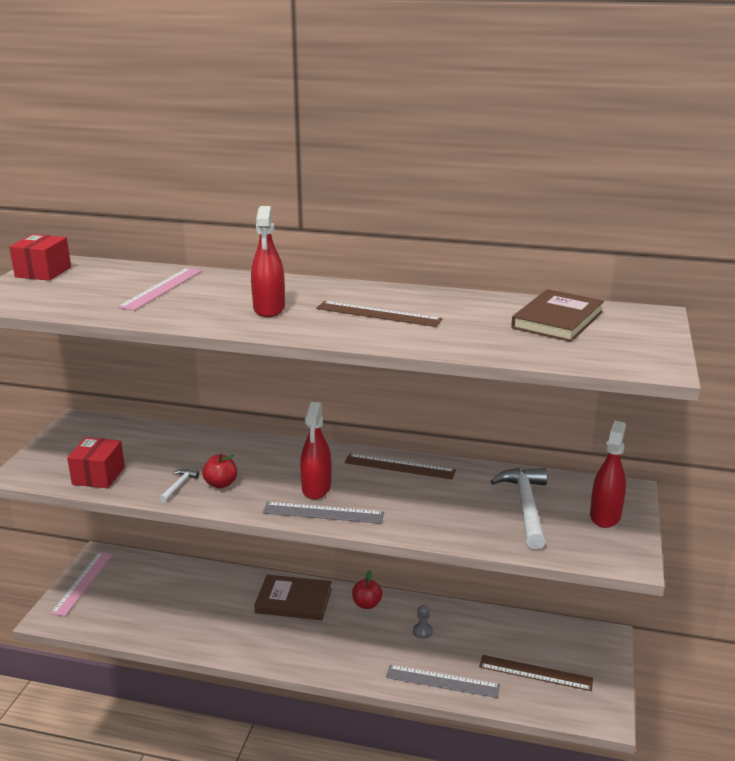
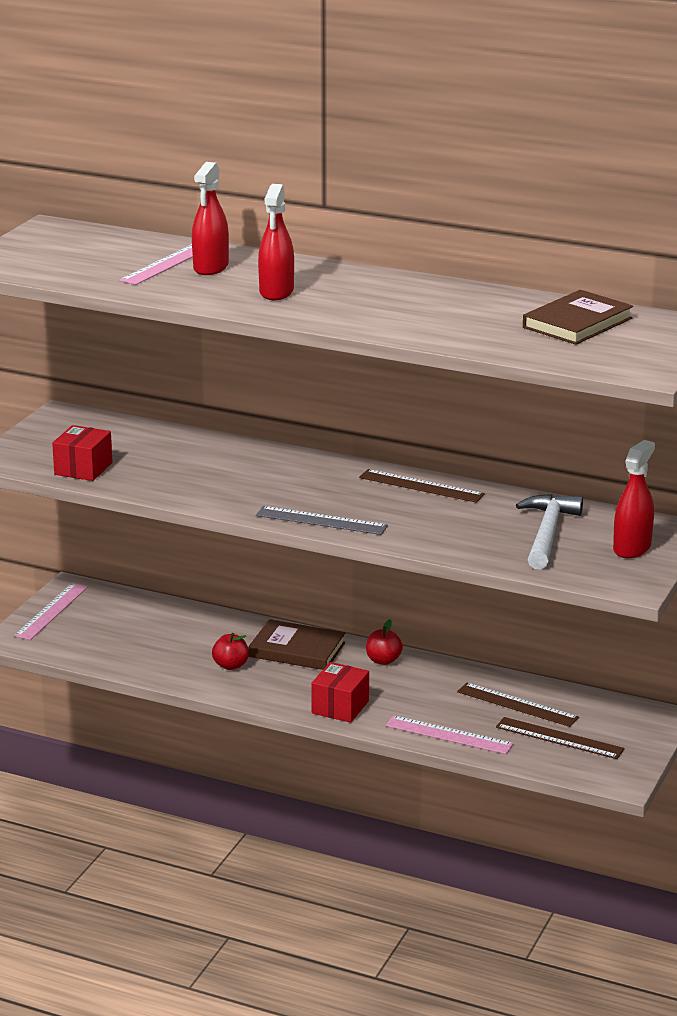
camera: 10 degrees right, 0 degrees up
red box [9,234,71,281] -> red box moved to [311,662,369,723]
white hammer [160,469,199,502] -> none
red apple [202,454,237,488] -> red apple moved to [212,633,249,670]
red spray bottle [300,402,331,499] -> red spray bottle moved to [192,162,229,275]
brown ruler [316,301,443,327] -> brown ruler moved to [457,683,579,727]
grey ruler [386,665,500,698] -> pink ruler [385,715,514,754]
grey pawn [413,605,433,639] -> none

